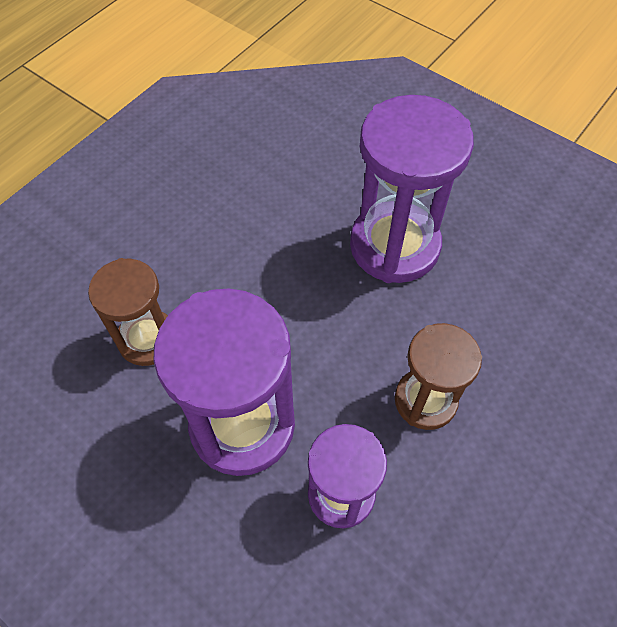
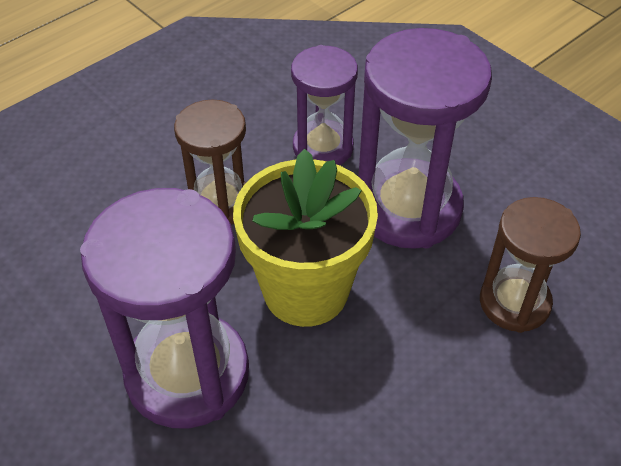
camera: 170 degrees left, 10 degrees down
none -> yellow flower pot [233,149,378,327]

